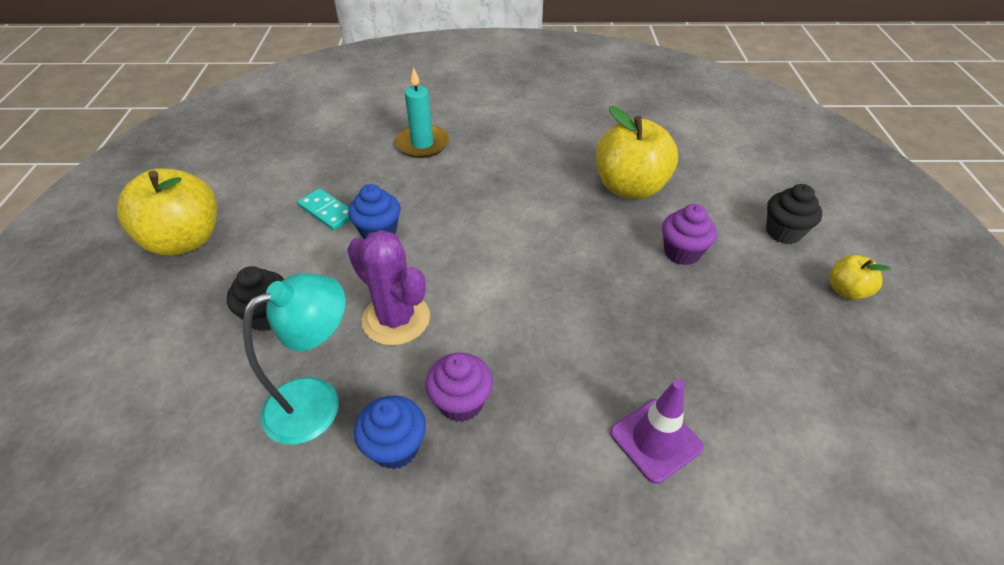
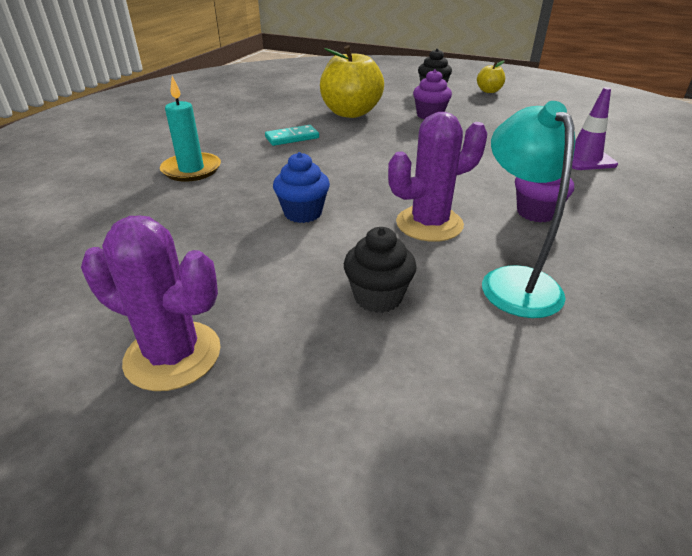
camera: 65 degrees left, 10 degrees down
yellow apple [117,168,217,256] -> purple cactus [81,216,221,391]
turquoise domino [298,188,351,231] -> turquoise domino moved to [265,125,319,146]
blue cupcake [354,396,426,469] -> none

